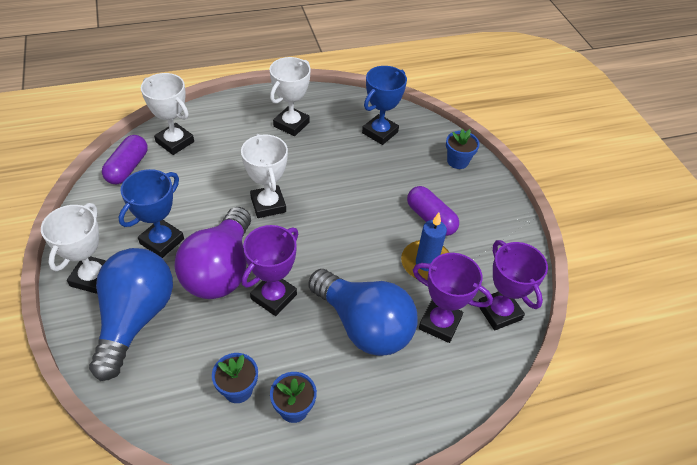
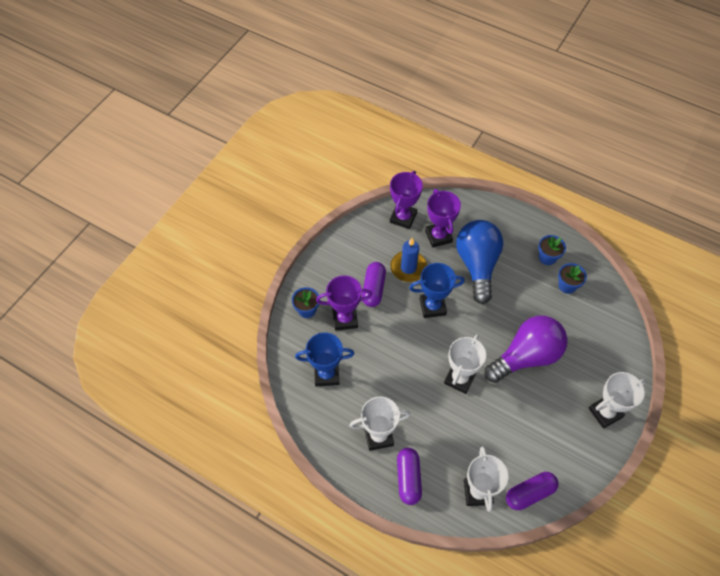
camera: 130 degrees left, 10 degrees up
blue light bulb [89,248,173,381] -> none
blue trophy [118,169,184,258] -> blue trophy moved to [409,263,465,318]
purple trophy [242,225,298,316] -> purple trophy moved to [316,275,372,331]
none -> purple capsule [397,448,422,505]

